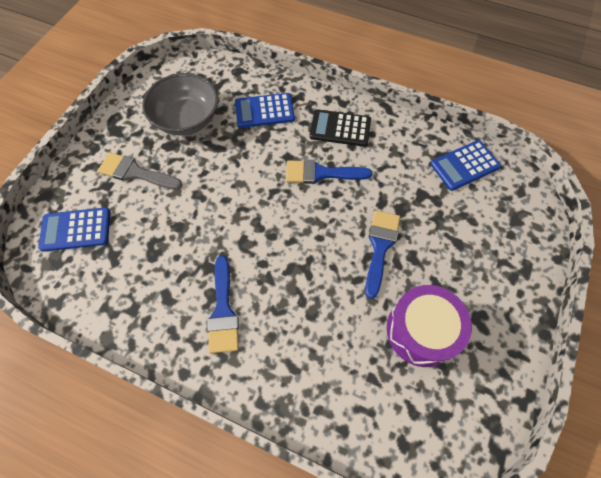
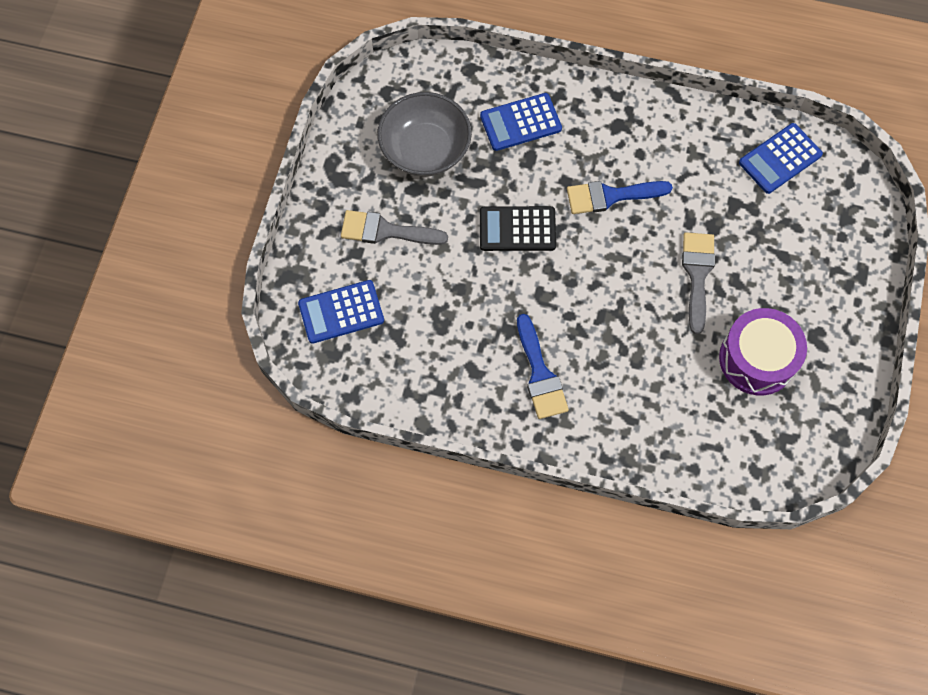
camera: 10 degrees left, 5 degrees up
black calculator [310,109,371,147] -> black calculator moved to [480,206,556,251]
blue brush [365,210,400,299] -> grey brush [682,232,715,334]

